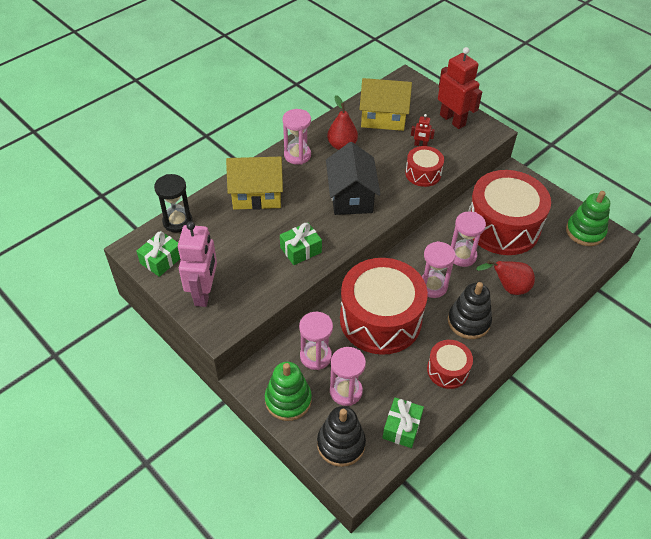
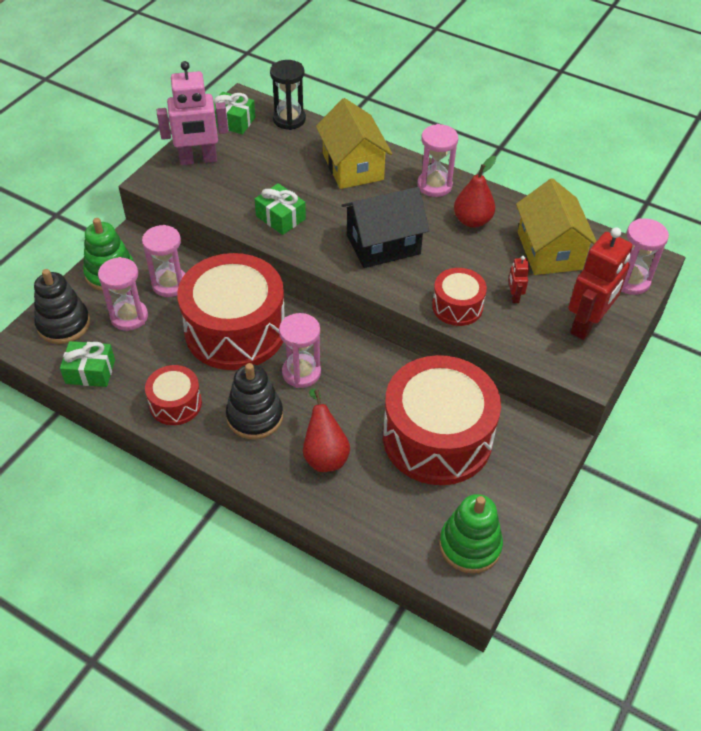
camera: 75 degrees right, 0 degrees up
pink hourglass [451,211,486,267] -> pink hourglass moved to [621,218,669,295]

